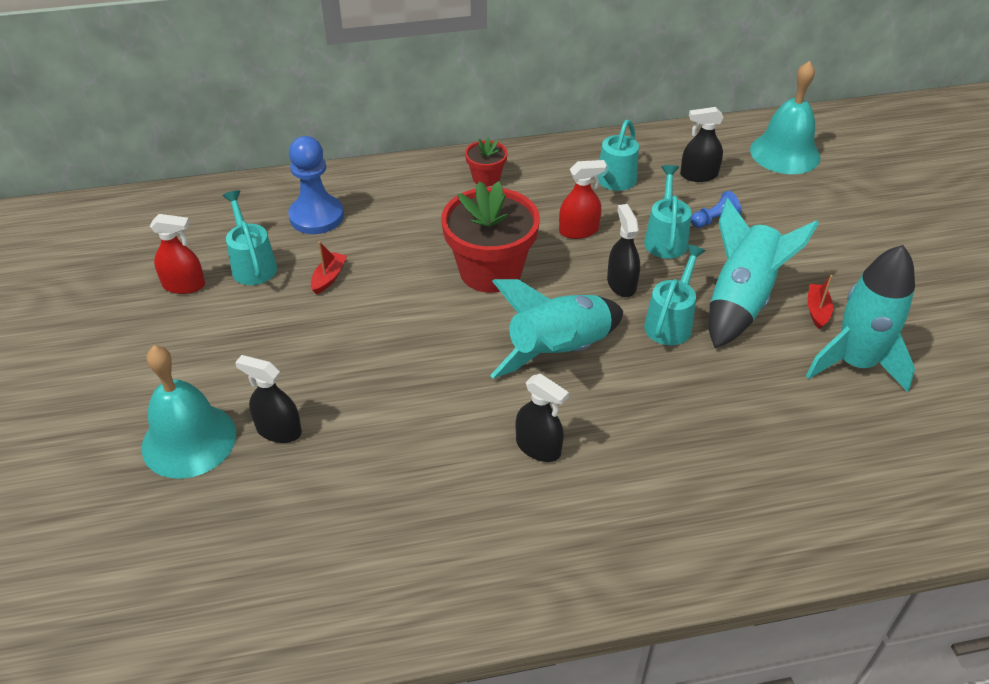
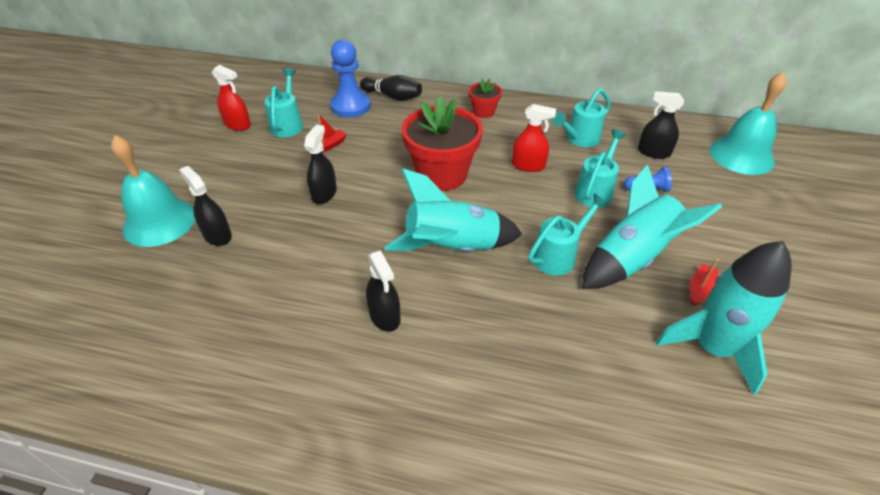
camera: 25 degrees right, 0 degrees up
black spray bottle [607,204,640,297] -> black spray bottle moved to [304,125,337,204]
none -> black bowling pin [360,75,422,101]

